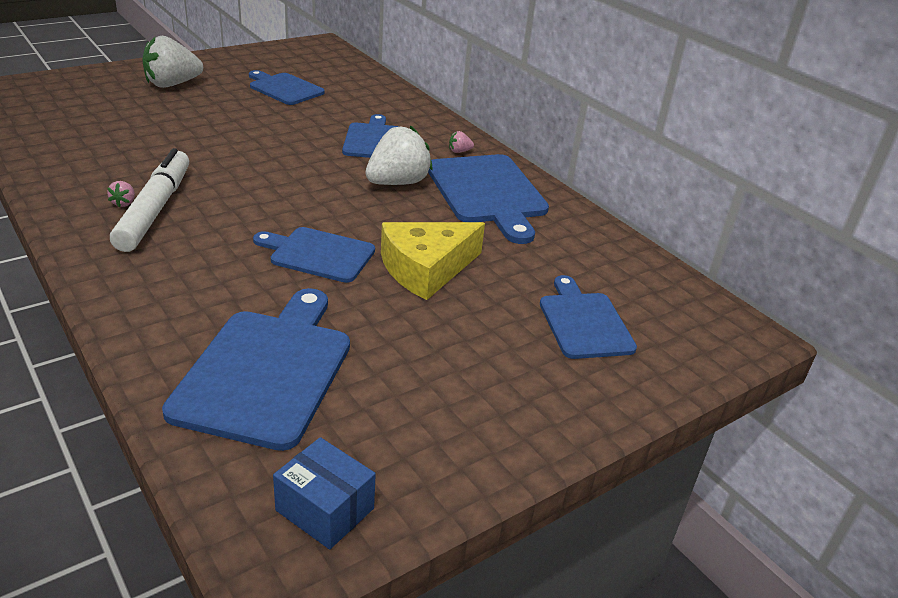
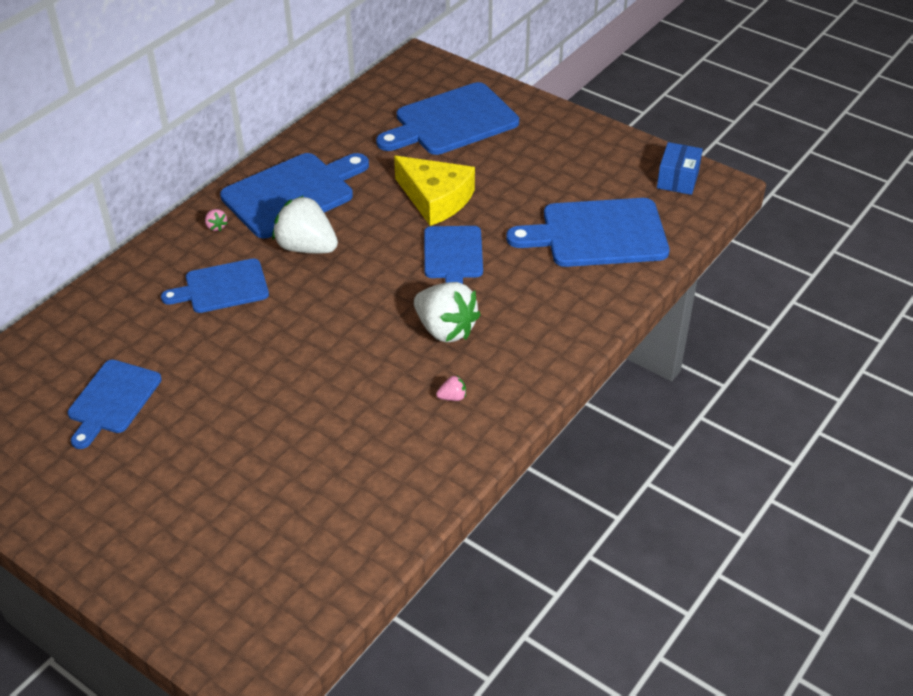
camera: 105 degrees left, 10 degrees up
white marker [110,148,189,252] -> none
white strawberry [143,36,203,88] -> white strawberry moved to [414,282,481,342]
blue cutting board [540,275,637,359] -> blue cutting board [376,82,519,155], size x1.58

